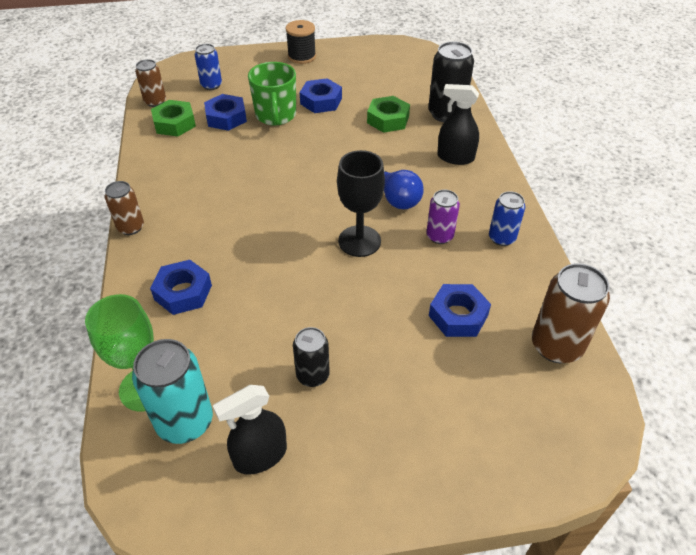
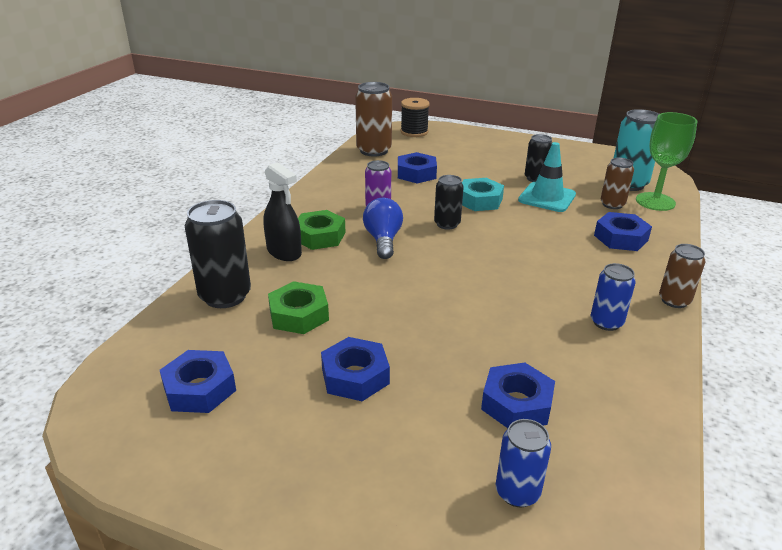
camera: 150 degrees left, 15 degrees down
brown can [135,59,166,107] -> brown can moved to [601,158,634,209]
green nut [151,100,196,136] -> green nut moved to [298,210,345,250]
black spray bottle [213,385,287,475] -> none
green mug [248,62,296,126] -> none
black spool [286,20,316,64] -> black spool moved to [401,98,430,137]
black goblet [337,150,385,257] -> black can [434,175,464,230]
blue can [489,191,525,246] -> blue can moved to [591,263,636,331]
none -> blue nut [160,350,236,413]
none -> turquoise nut [462,178,504,211]
none -> turquoise traffic cone [518,142,576,212]

